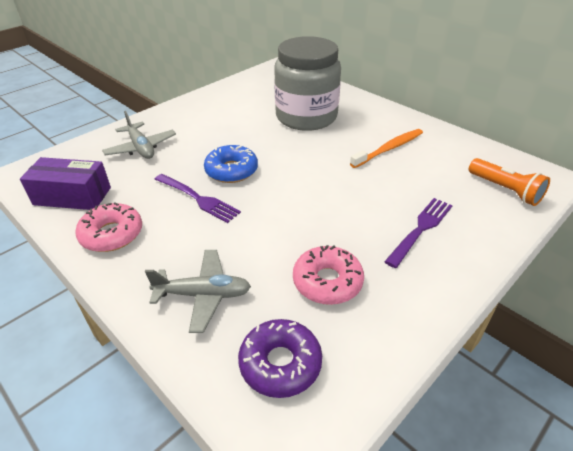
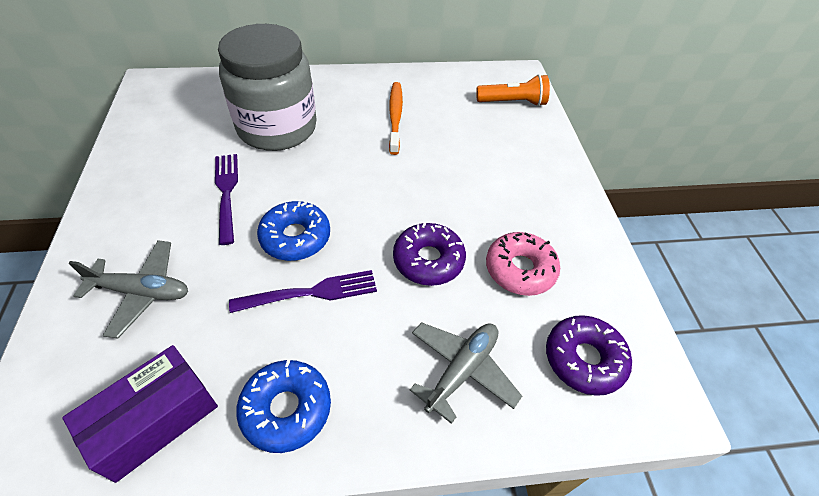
camera: 55 degrees left, 10 degrees up
pink donut [75,202,142,252] -> blue donut [236,360,331,453]
purple fork [384,198,453,268] -> purple fork moved to [215,154,238,245]
none -> purple donut [393,223,466,286]

